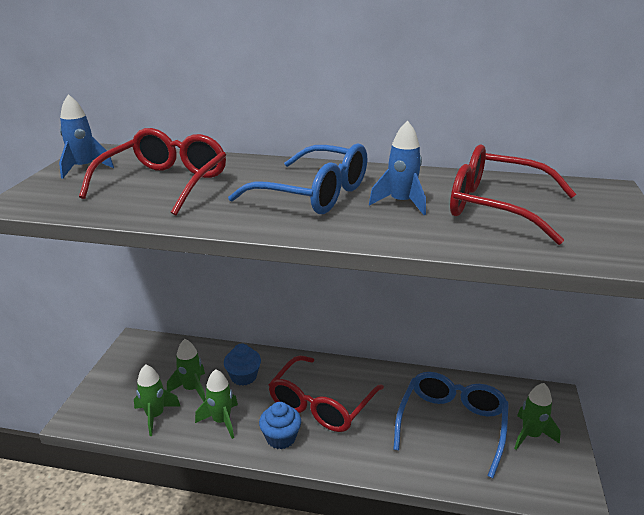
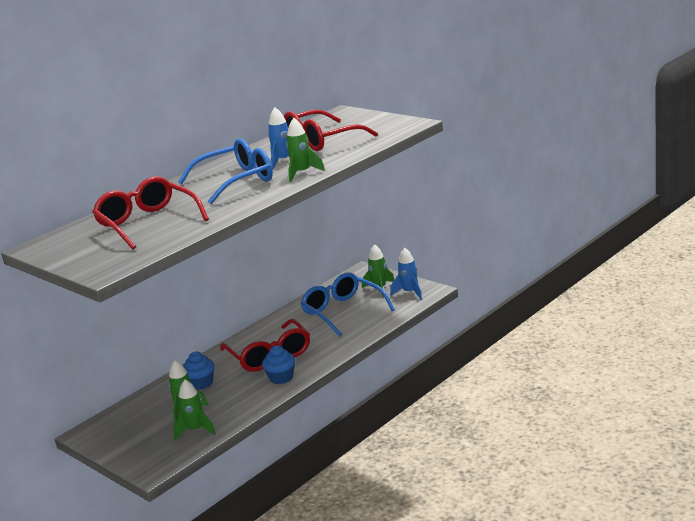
camera: 55 degrees left, 5 degrees down
blue rocket [59,94,114,179] -> blue rocket moved to [390,248,422,299]
green rocket [195,369,238,439] -> green rocket moved to [286,118,325,182]

